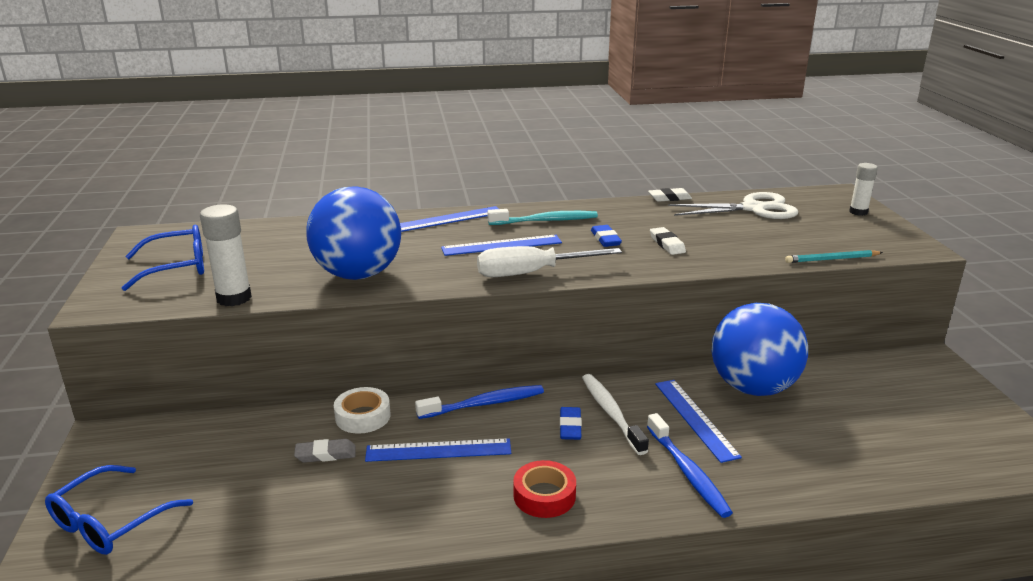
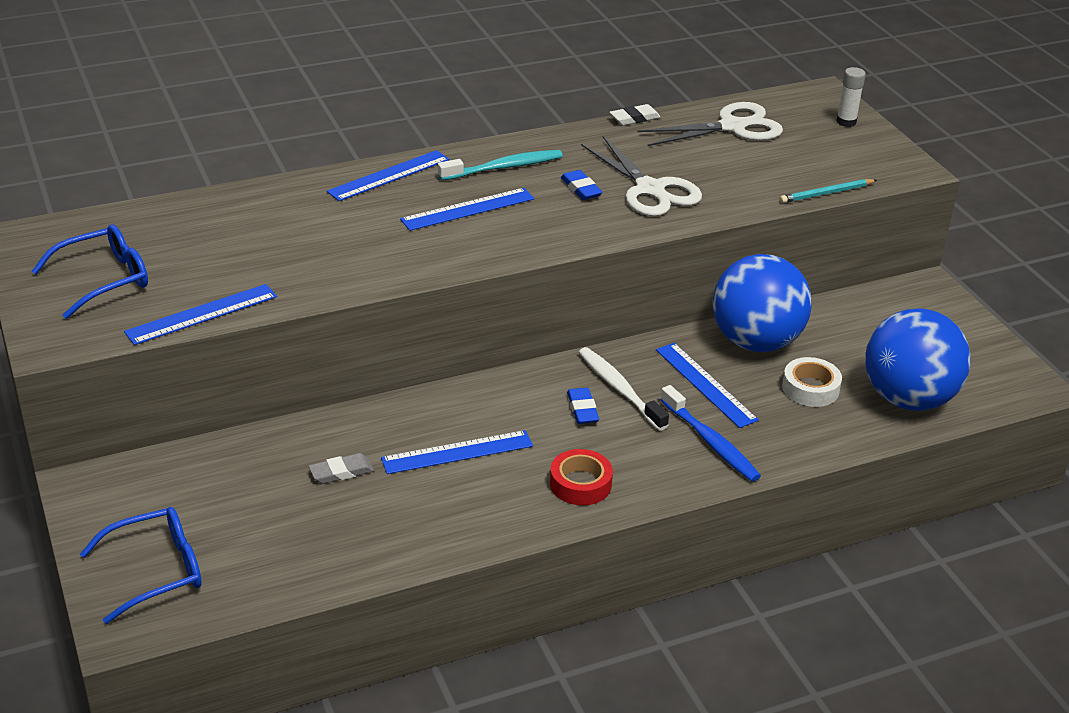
camera: 15 degrees left, 10 degrees up
blue glasses [45,465,193,555] -> blue glasses turned 135 degrees counterclockwise [80,507,202,624]
white glue stick [200,204,252,306] -> blue ruler [124,284,277,345]
blue ball [306,186,401,280] -> blue ball moved to [865,308,971,411]
white tape [334,387,391,434] -> white tape moved to [782,357,842,407]
blue toothbrush [415,385,544,419] -> none
white screwdriver [477,246,622,277] -> none
white eraser [650,227,686,255] -> white scissors [581,136,702,216]

